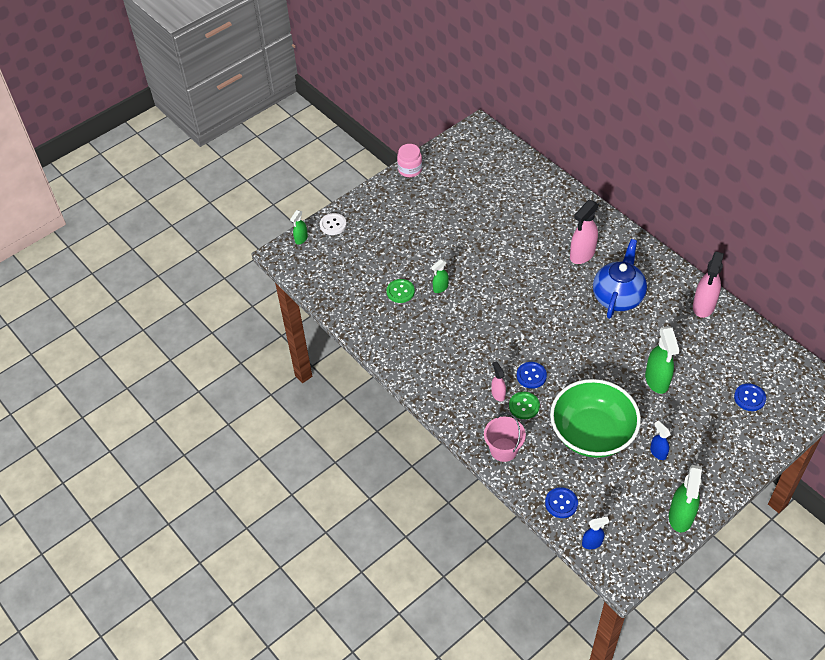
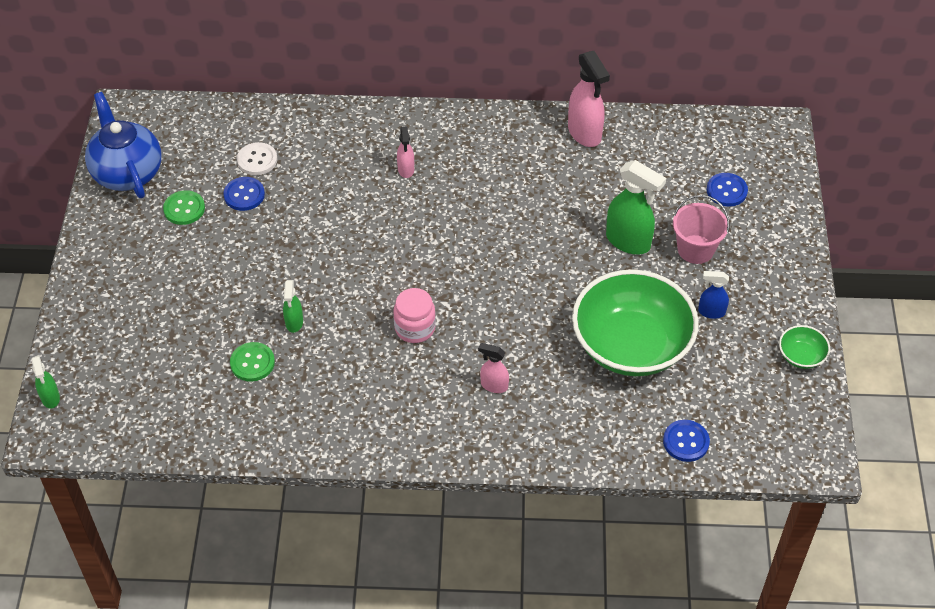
camera: 50 degrees left, 0 degrees up
white button [320,213,347,235] -> white button moved to [237,142,277,175]
pink jar [397,144,422,177] -> pink jar moved to [394,288,436,343]
pink bucket [484,413,526,462] -> pink bucket moved to [673,195,730,264]
green button [509,392,540,419] -> green button moved to [163,190,205,225]
blue button [517,362,547,389] -> blue button moved to [223,177,265,211]
pink spray bottle [570,200,599,264] -> pink spray bottle [397,126,414,178], size x0.55
blue spray bottle [582,517,609,549] -> none
blue teapot [593,239,647,319] -> blue teapot moved to [85,92,162,198]
green spray bottle [669,465,702,532] -> green bowl [779,325,830,369]

